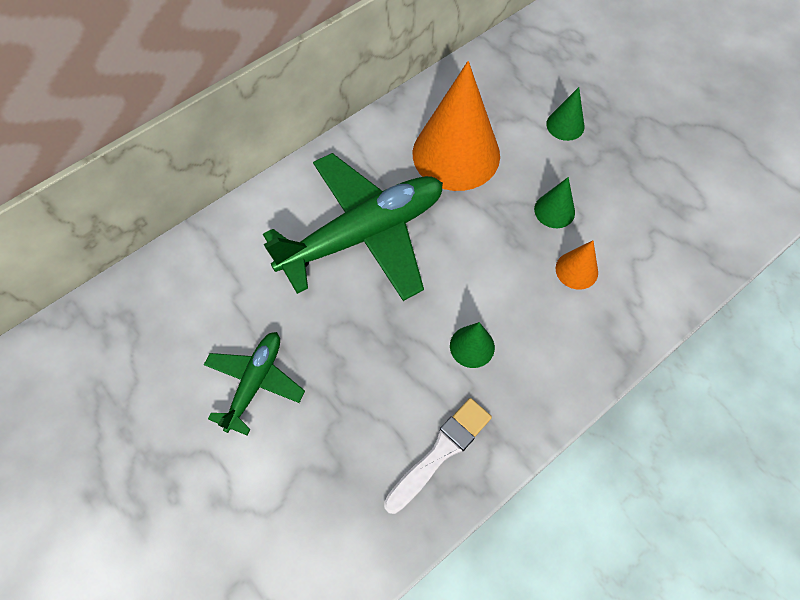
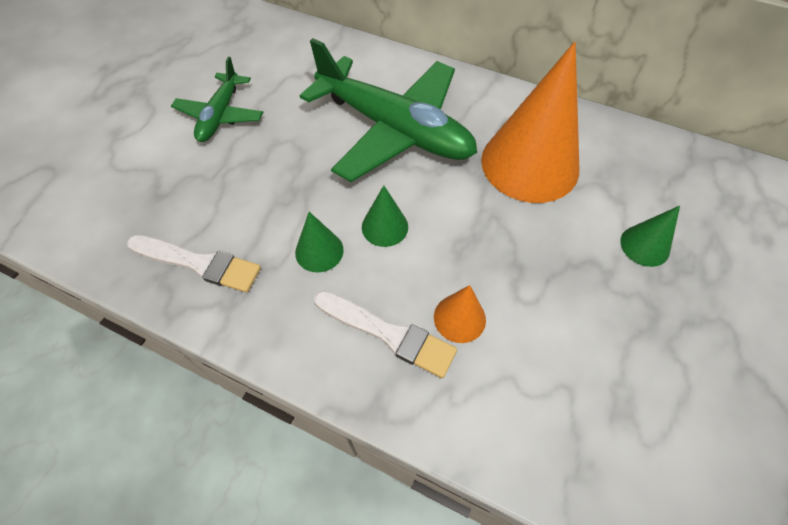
camera: 65 degrees right, 5 degrees down
green plane [204,332,305,435] -> green plane turned 105 degrees clockwise [171,57,263,142]
green cone [534,177,575,228] -> green cone moved to [362,185,408,247]
none -> white brush [314,290,457,378]

